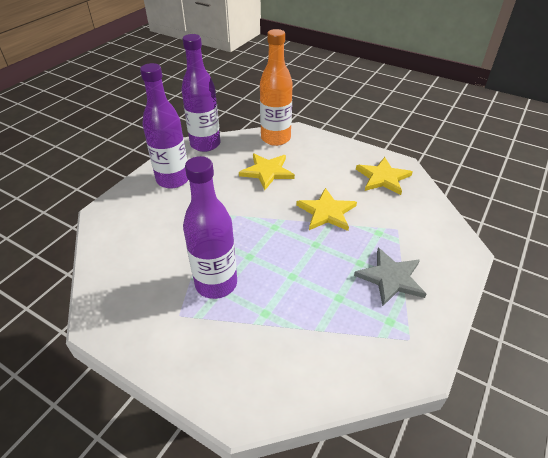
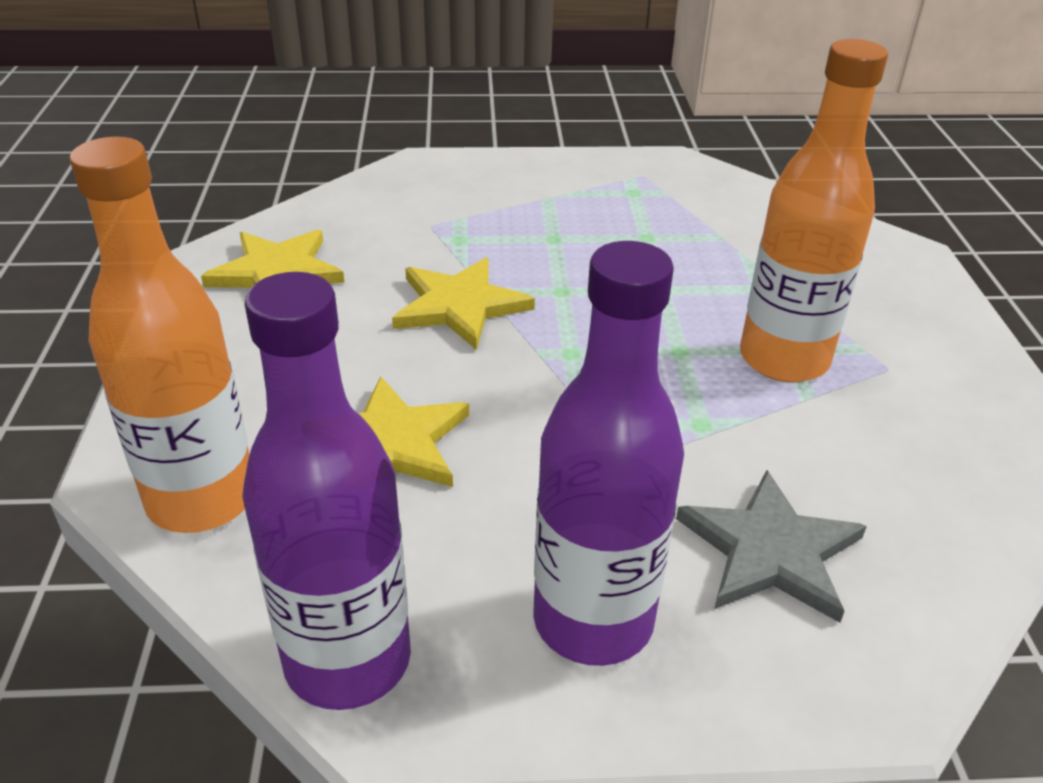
camera: 125 degrees left, 5 degrees down
purple bottle [183,156,237,299] -> orange bottle [740,39,888,383]
grey star [354,248,426,306] -> grey star moved to [676,470,867,623]

